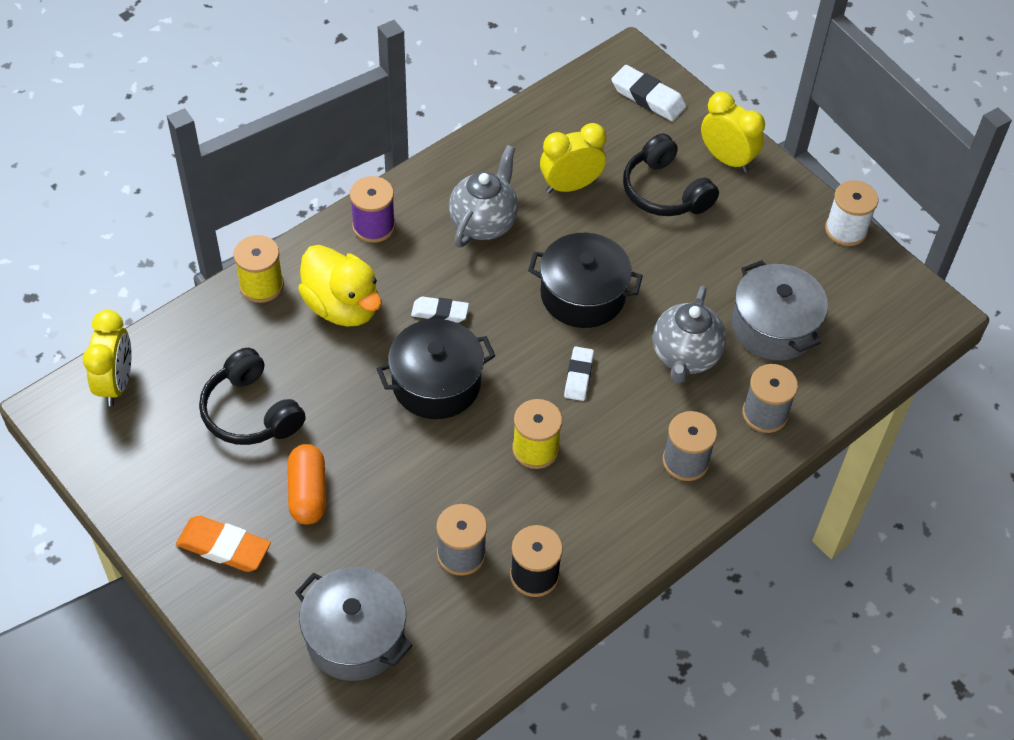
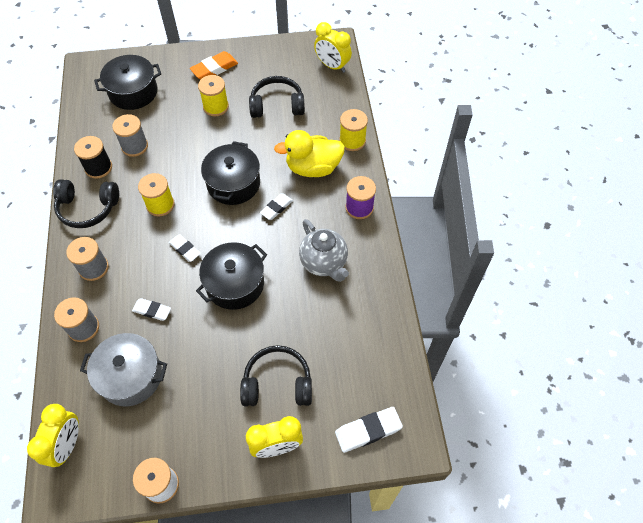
camera: 125 degrees right, 5 degrees up
orange capsule [288,444,326,525] -> yellow spool [198,75,229,116]
grey pot [295,567,413,681] -> black pot [94,55,161,110]
yellow clock [540,123,606,193] -> yellow clock moved to [27,404,79,467]
grey teapot [653,286,727,384] -> white eraser [132,298,171,321]
none -> black headphones [53,179,119,228]

